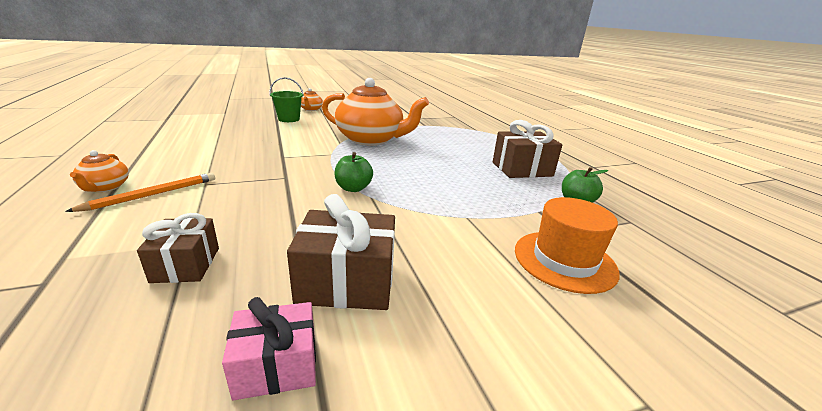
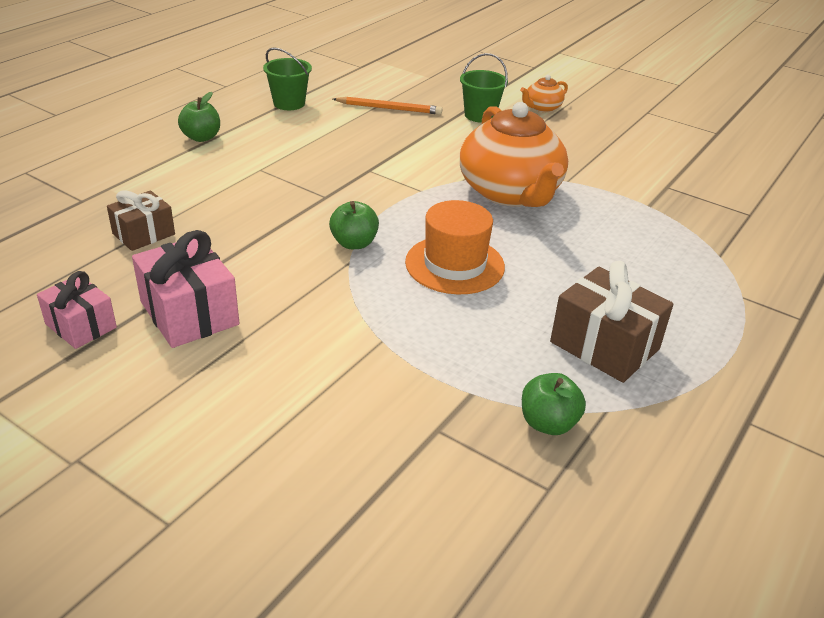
camera: 55 degrees right, 10 degrees up
orange pencil [65,173,215,212] -> orange pencil moved to [333,97,442,115]
orange teapot [70,150,129,192] -> green apple [178,92,220,142]
brown gift [287,194,395,310] -> pink gift [132,230,240,348]
orange hat [515,197,620,294] -> orange hat moved to [405,200,505,294]
none -> green bucket [263,47,312,110]

